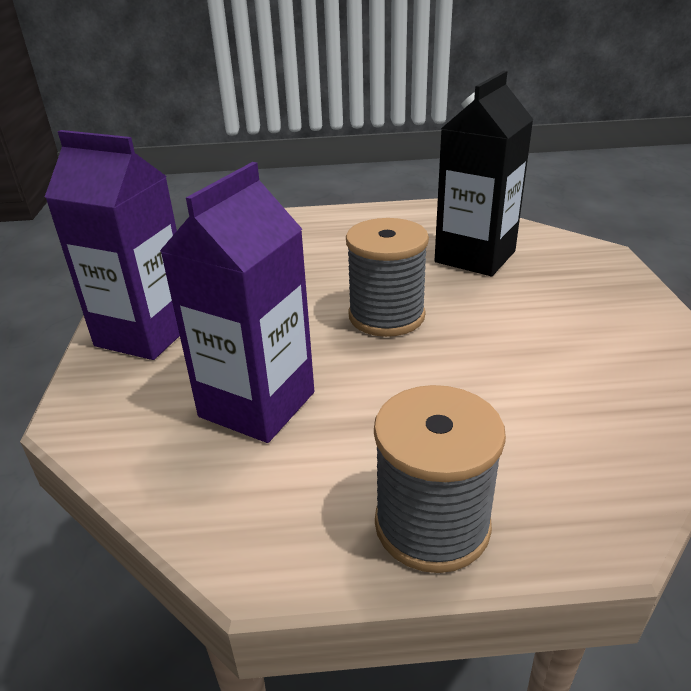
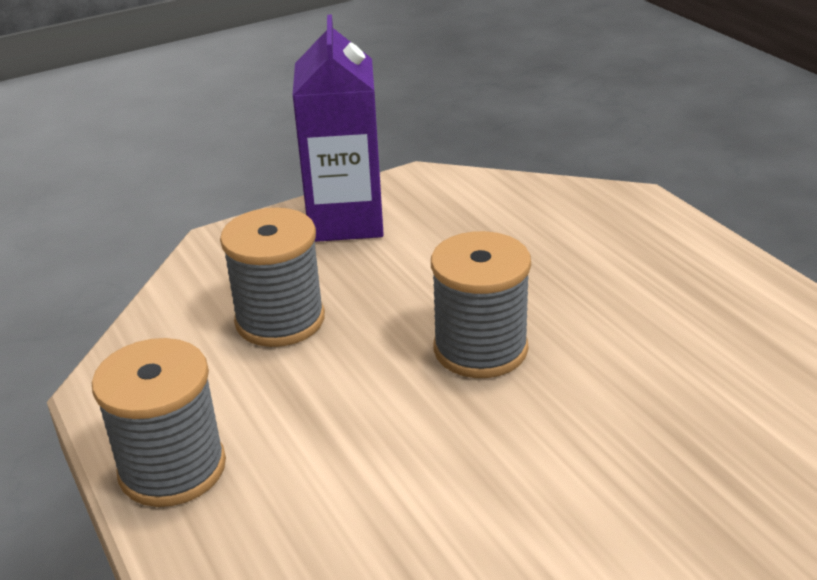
camera: 65 degrees right, 0 degrees up
purple carton [160,162,314,443] -> grey spool [220,208,325,347]
black carton [435,71,534,276] -> none

